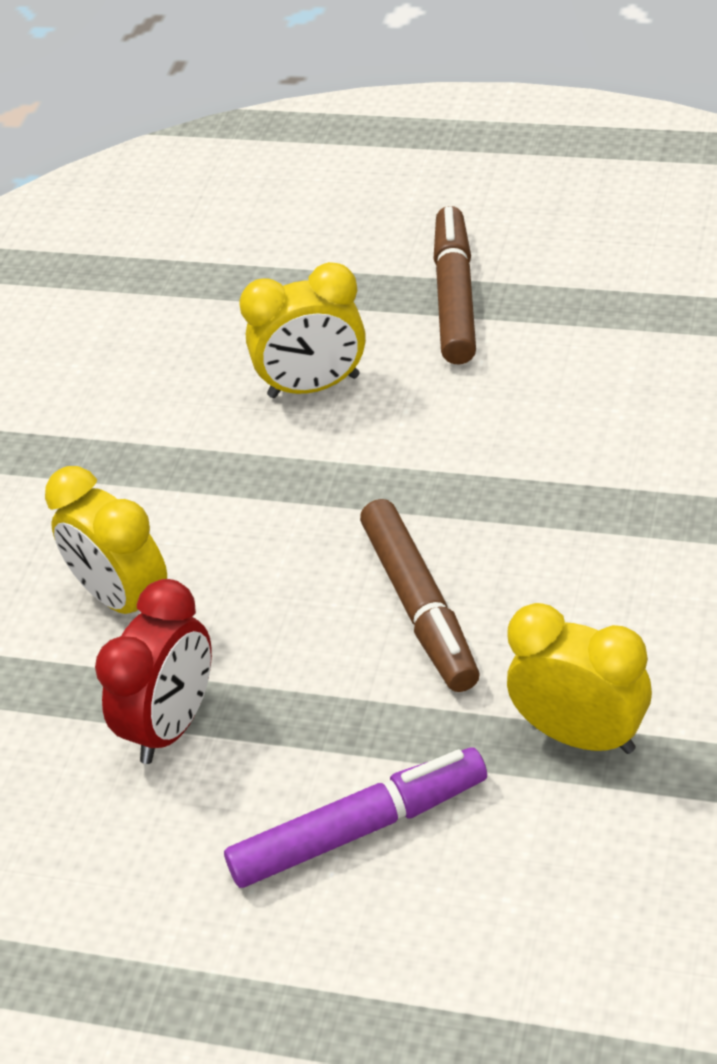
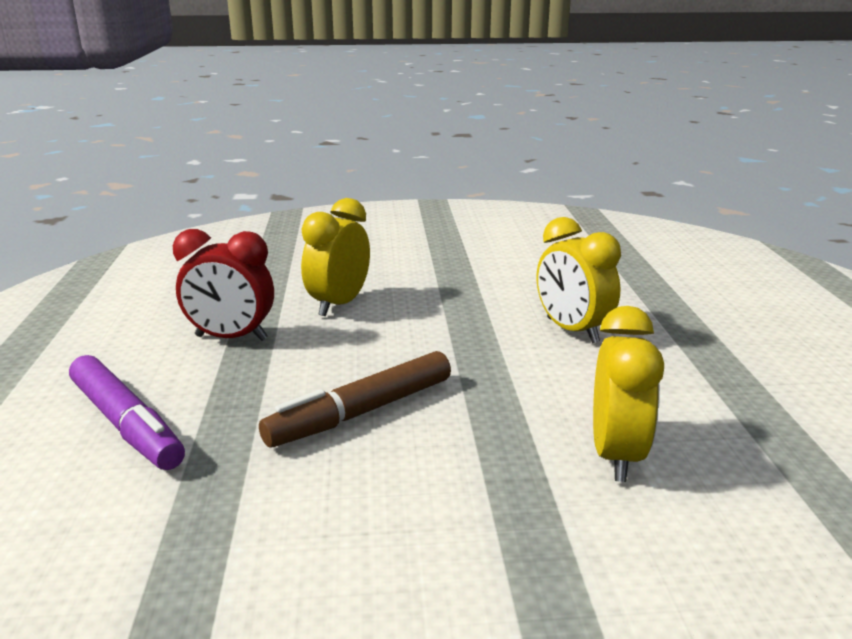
camera: 65 degrees right, 20 degrees down
brown marker [434,206,476,365] -> none
yellow clock [507,603,652,754] -> yellow clock moved to [593,306,664,482]

